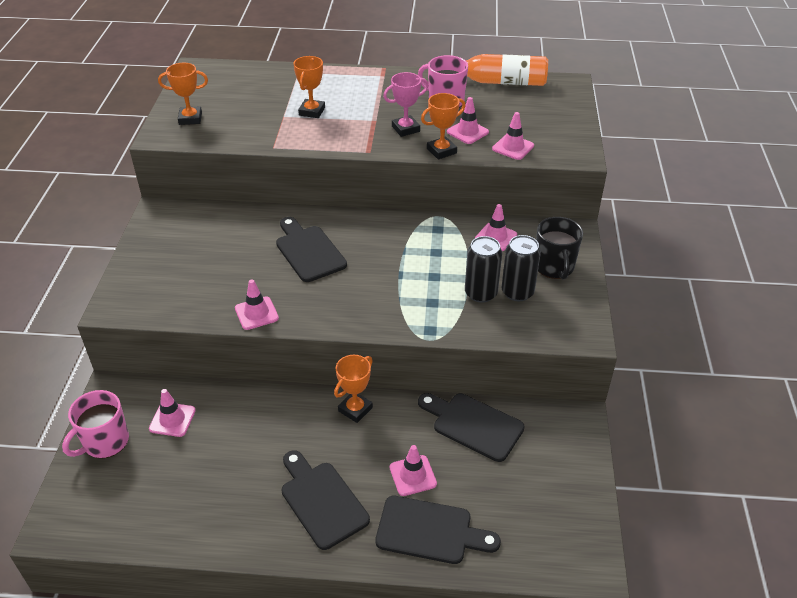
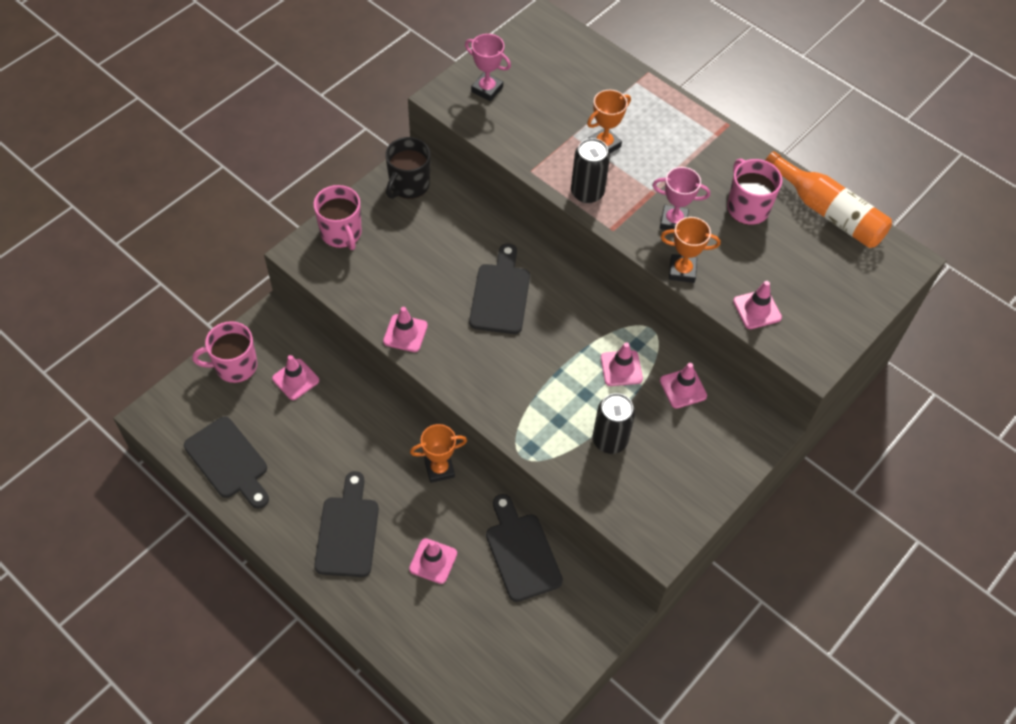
camera: 35 degrees right, 15 degrees up
orange trophy [158,63,208,125] -> pink trophy [465,34,511,101]
black cutting board [375,496,501,564] -> black cutting board moved to [184,417,269,509]
pink traffic cone [447,97,489,144] -> pink traffic cone moved to [601,342,643,386]
black can [502,235,541,301] -> black can moved to [571,138,610,203]
black mug [536,217,583,280] -> black mug moved to [385,137,431,199]
none -> pink mug [314,185,362,250]

